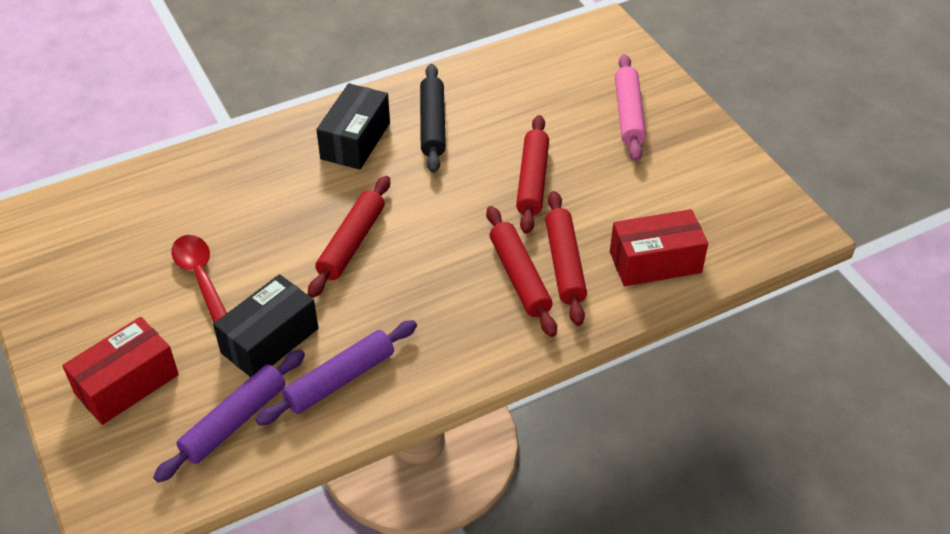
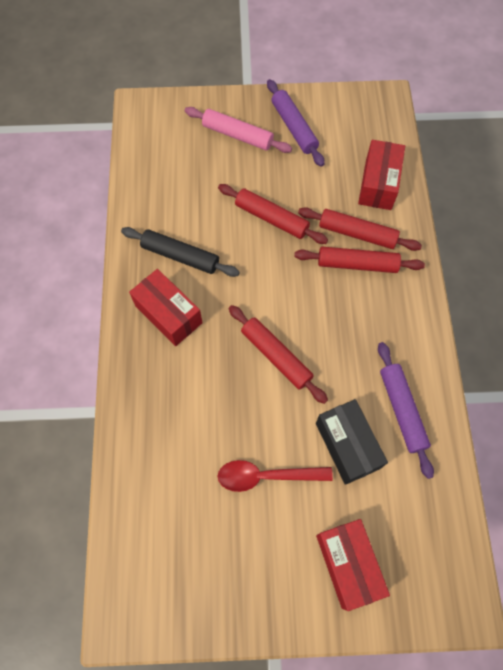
camera: 65 degrees left, 20 degrees up
purple rolling pin [153,350,305,483] -> purple rolling pin moved to [267,79,325,167]
black box [316,83,390,170] -> red box [129,269,203,346]

